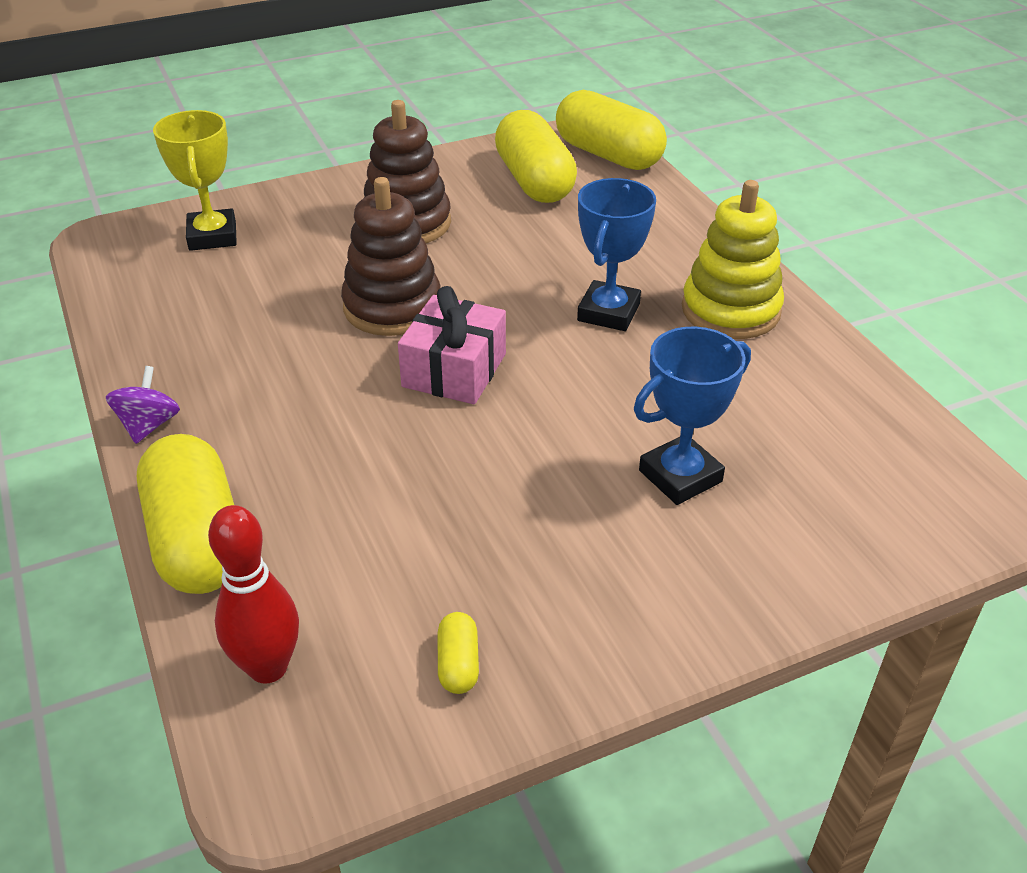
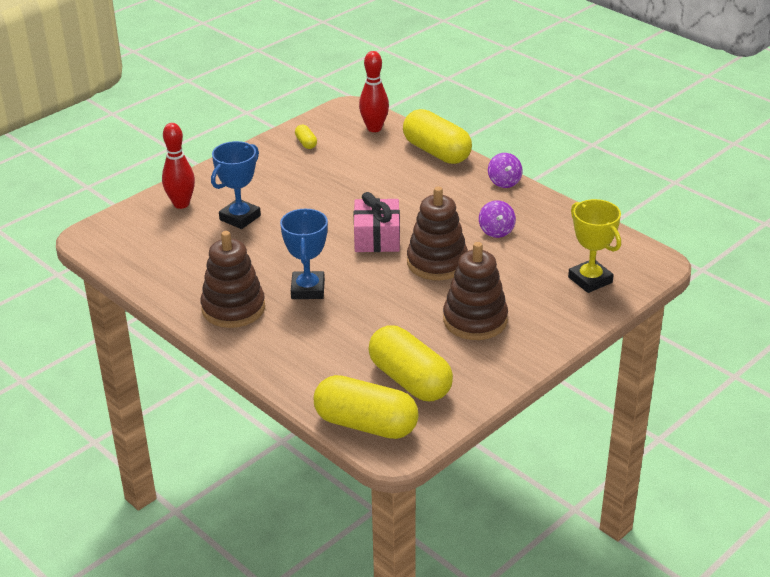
camera: 160 degrees right, 5 degrees down
yellow stacking toy [682,180,784,339] -> brown stacking toy [201,231,265,328]
none -> red bowling pin [162,123,195,209]
none -> purple spinning top [479,200,516,238]

